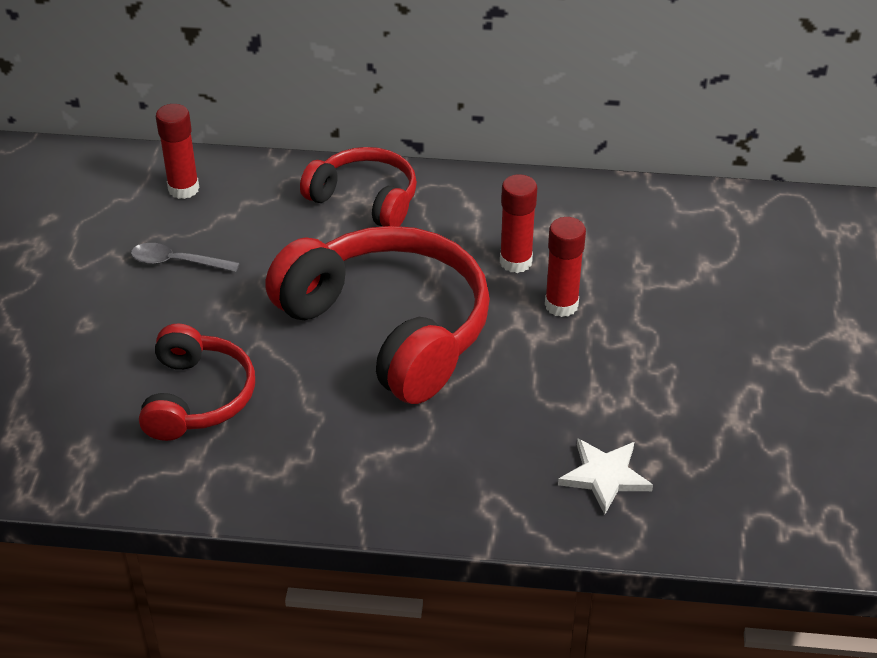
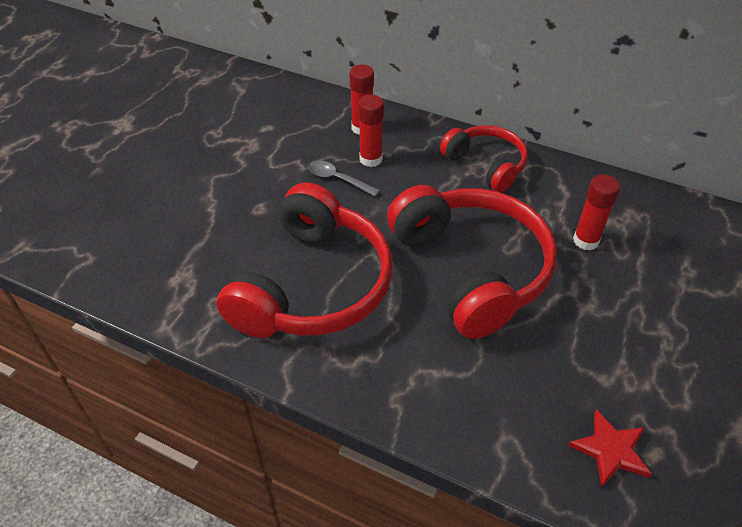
camera: 20 degrees right, 5 degrees up
red headphones [139,324,255,441] -> red headphones [217,182,393,338], size x1.75
red glue stick [545,217,586,317] -> red glue stick moved to [358,95,384,167]
white star [558,438,653,515] -> red star [568,409,652,487]

